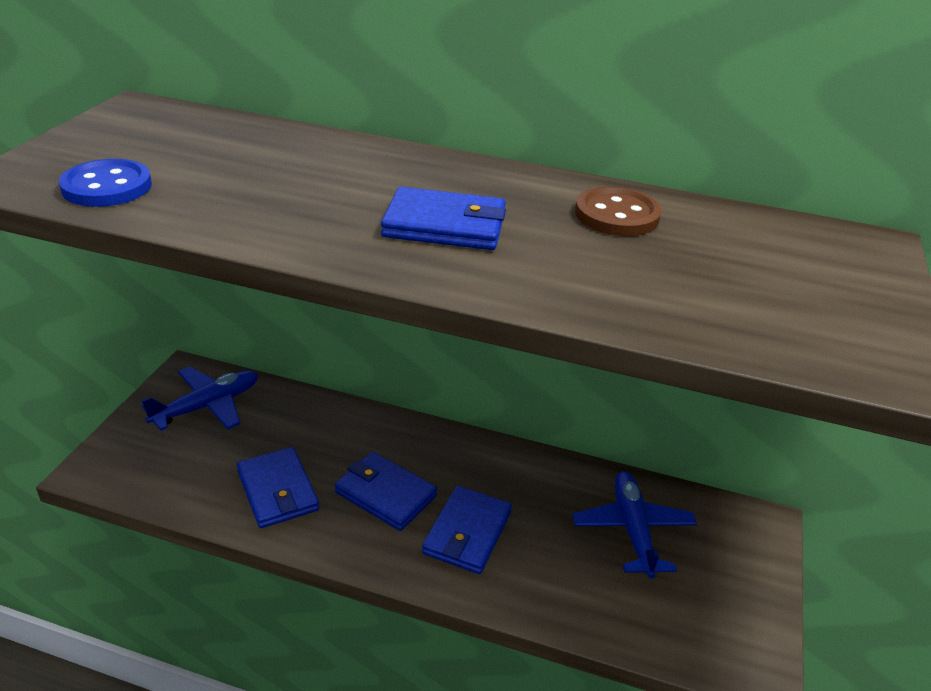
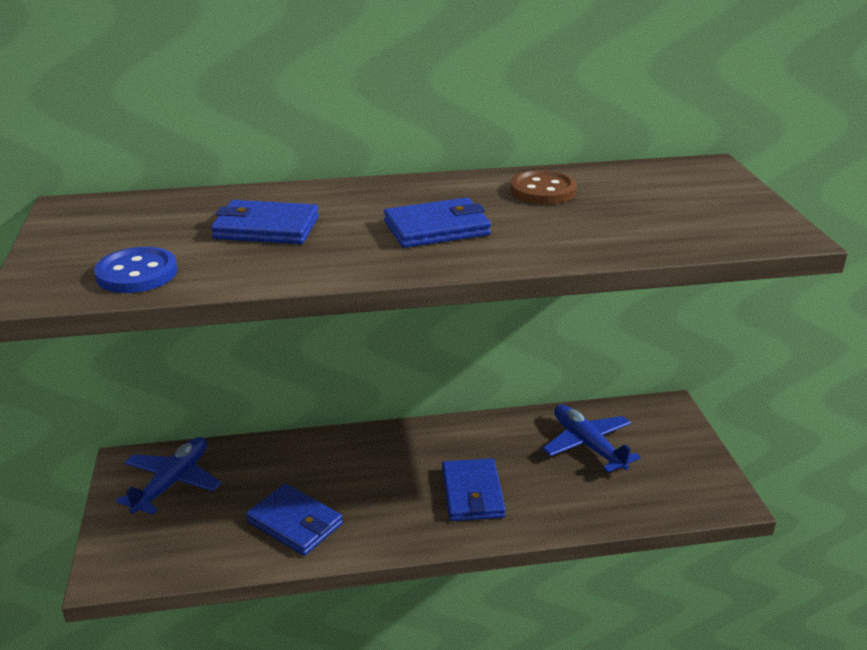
camera: 25 degrees left, 5 degrees down
blue wallet [335,452,437,531] -> blue wallet moved to [211,200,319,244]

